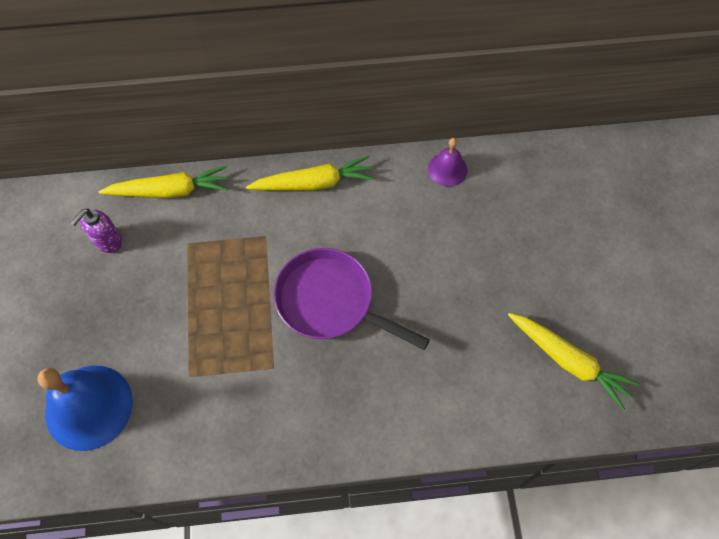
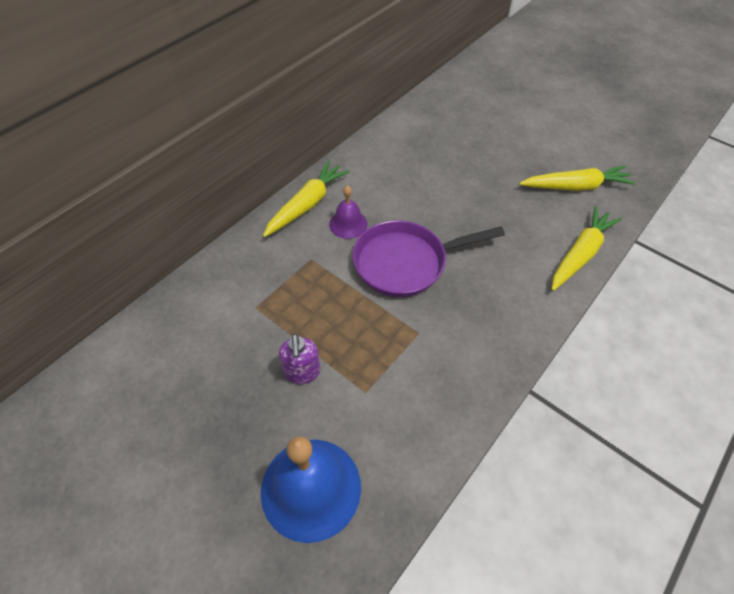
camera: 45 degrees left, 10 degrees down
purple soap dispenser [70,208,122,253] -> purple soap dispenser moved to [279,334,320,384]
yellow carrot [99,165,229,198] -> yellow carrot moved to [552,206,622,291]
purple bell [428,138,468,187] -> purple bell moved to [329,186,368,239]

